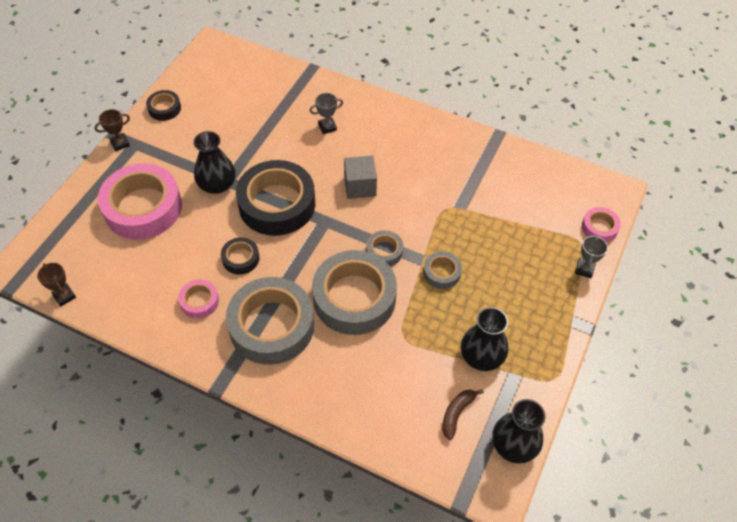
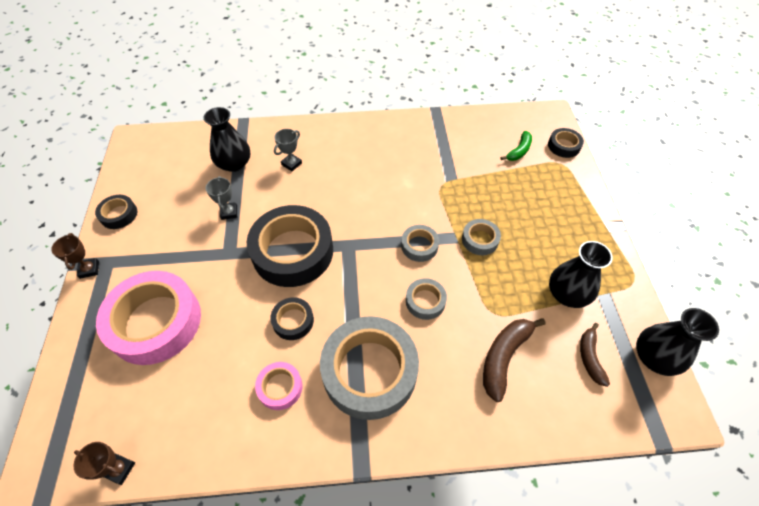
camera: 30 degrees left, 0 degrees up
brown trophy [95,109,130,151] -> brown trophy turned 45 degrees counterclockwise [51,233,99,279]
black vase [193,131,236,194] -> black vase moved to [203,107,250,172]
grey tape [312,250,397,335] -> grey tape [406,278,447,320], size x0.46
grey cube [344,156,377,199] -> none
grey trophy [575,234,608,278] -> grey trophy moved to [206,176,237,220]
pink tape [582,207,621,242] -> black tape [548,128,584,158]
none -> brown banana [483,318,546,402]
none -> green banana [500,131,532,161]

